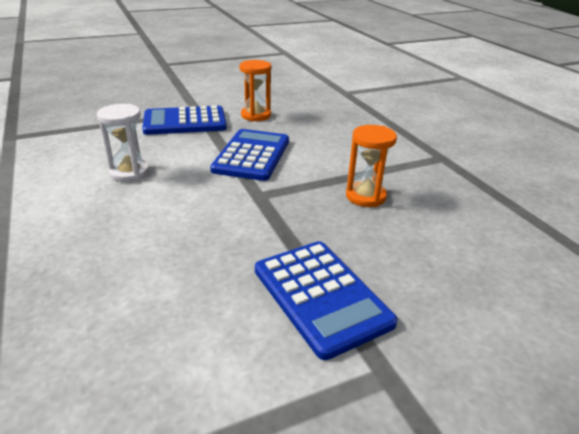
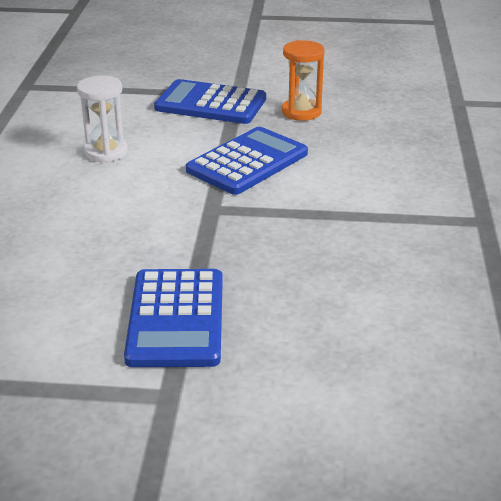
camera: 30 degrees right, 0 degrees up
orange hourglass [346,125,397,207] -> none

